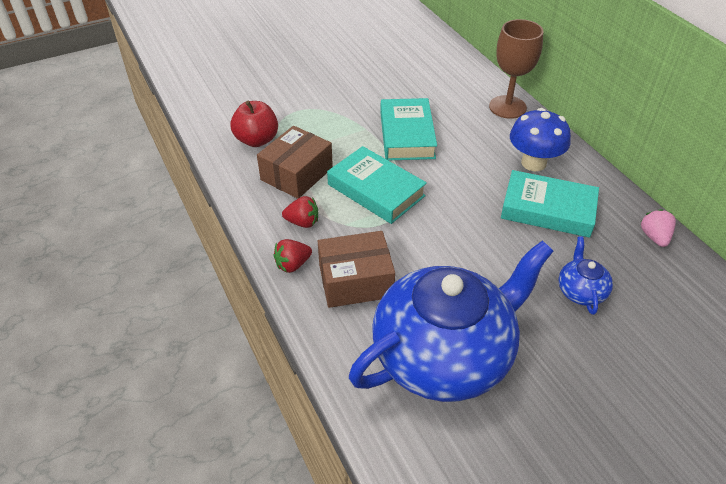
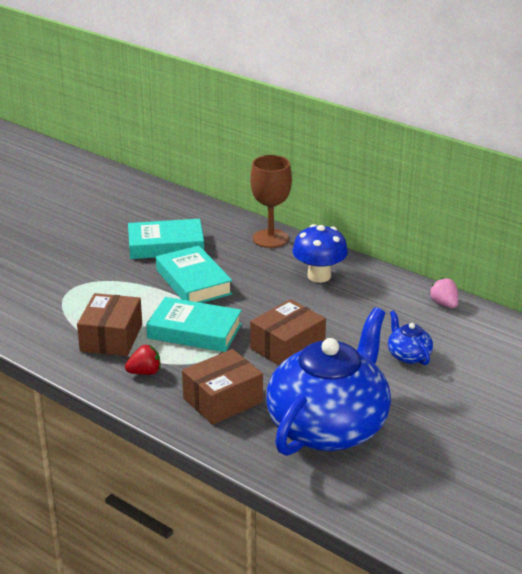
camera: 25 degrees left, 15 degrees down
red apple [231,100,278,147] -> none
red strawberry [273,239,312,273] -> none
turquoise book [501,170,599,238] -> turquoise book moved to [128,219,204,259]
none -> brown box [250,299,326,365]

